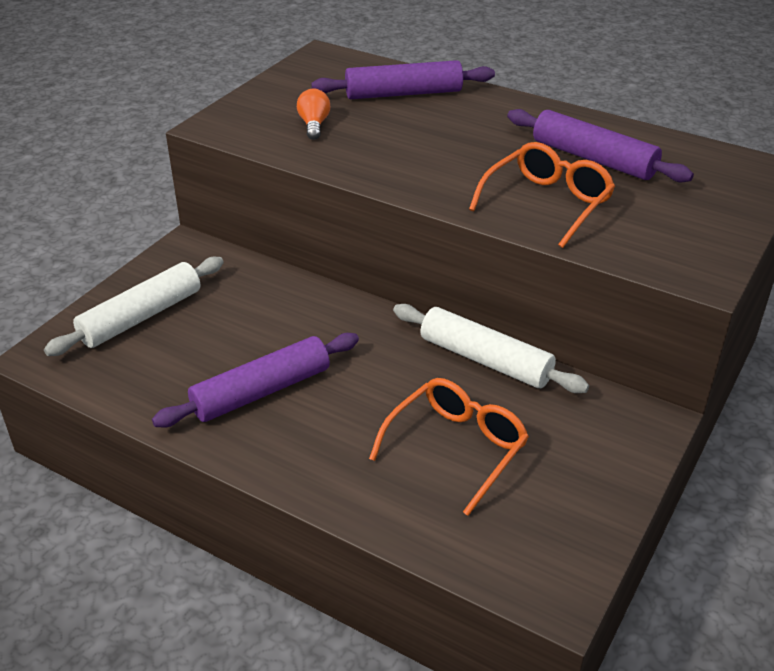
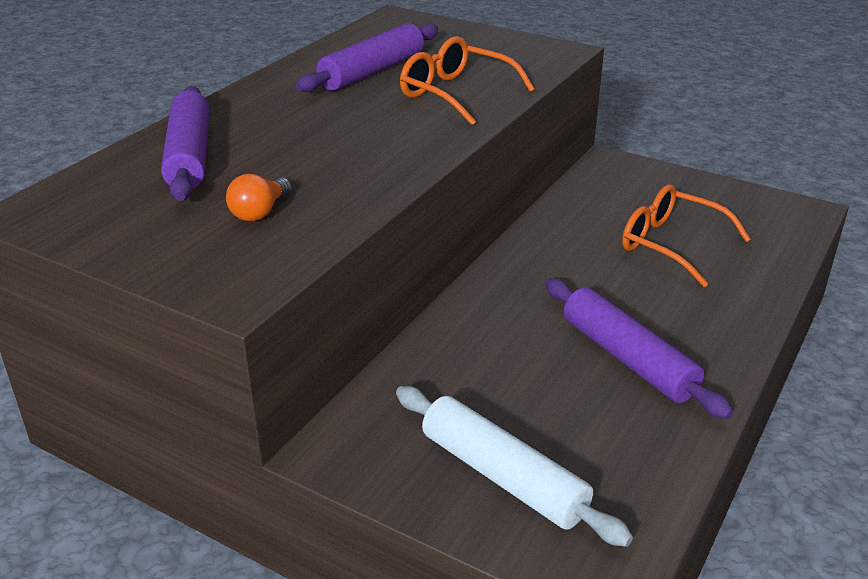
camera: 90 degrees left, 5 degrees down
orange light bulb [297,88,330,140] -> orange light bulb turned 60 degrees counterclockwise [226,174,291,221]
white rolling pin [393,304,589,393] -> none

